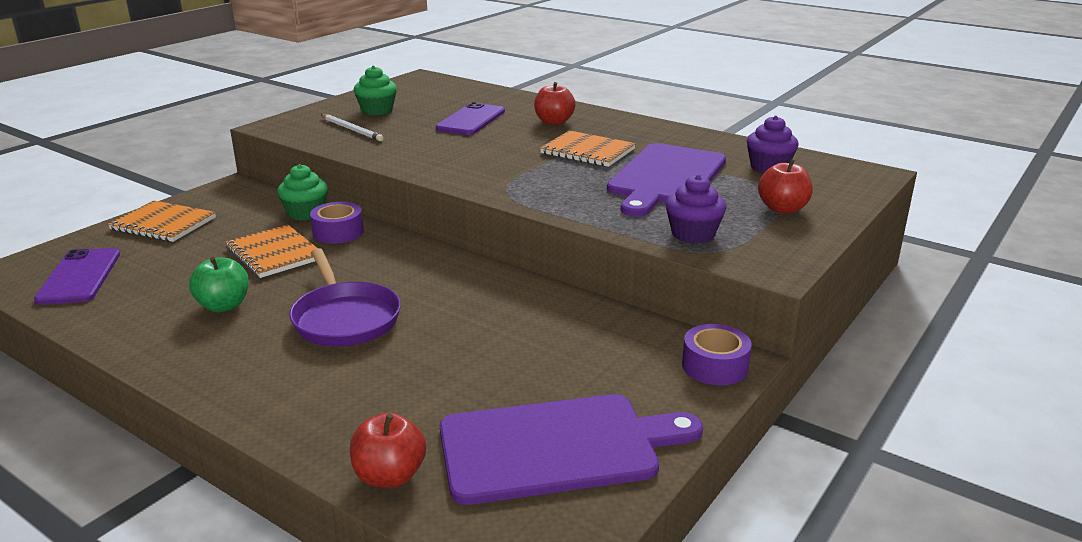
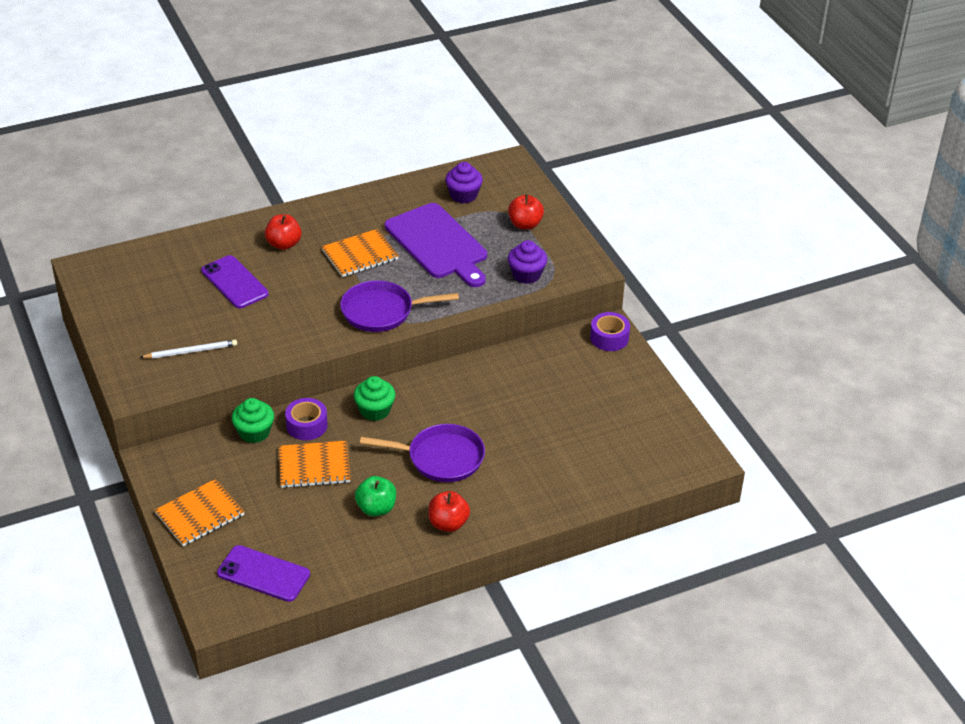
camera: 60 degrees left, 15 degrees up
red apple [350,412,426,488] -> red apple moved to [428,491,470,532]
green cupcake [354,66,397,116] -> green cupcake moved to [354,376,395,421]
purple cutting board [440,394,703,505] -> none
none -> purple pan [340,280,459,332]

